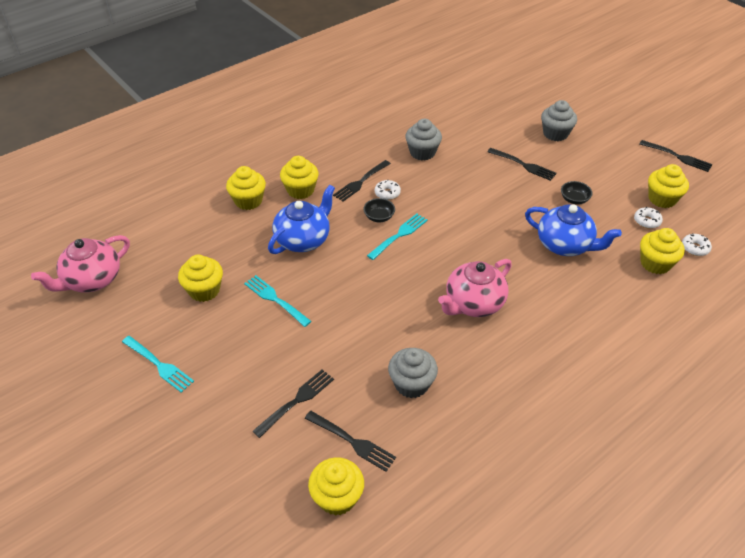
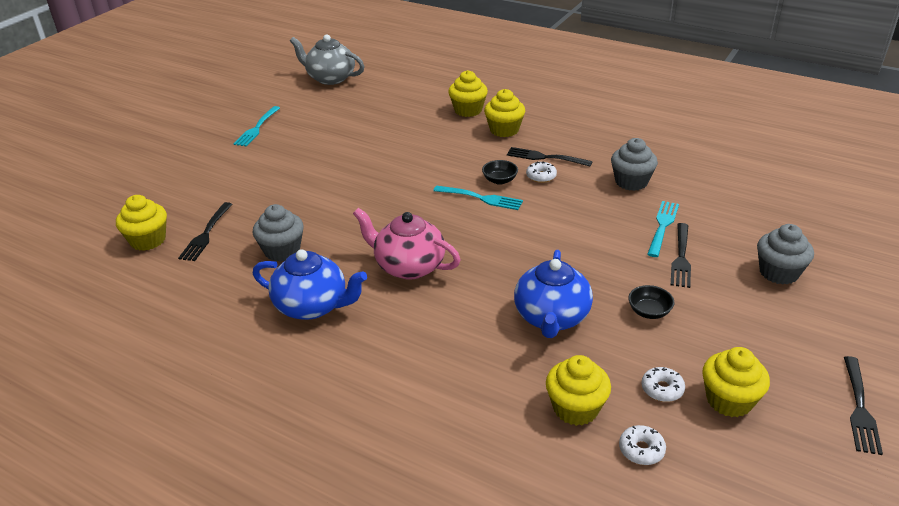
camera: 70 degrees right, 10 degrees down
pink teapot [31,235,130,293] -> grey teapot [290,34,365,85]
yellow cupcake [178,255,223,302] -> none
turquoise fork [244,275,311,327] -> turquoise fork moved to [647,201,679,257]
black fork [253,369,334,438] -> none
blue teapot [268,185,335,254] -> blue teapot moved to [253,249,367,320]

